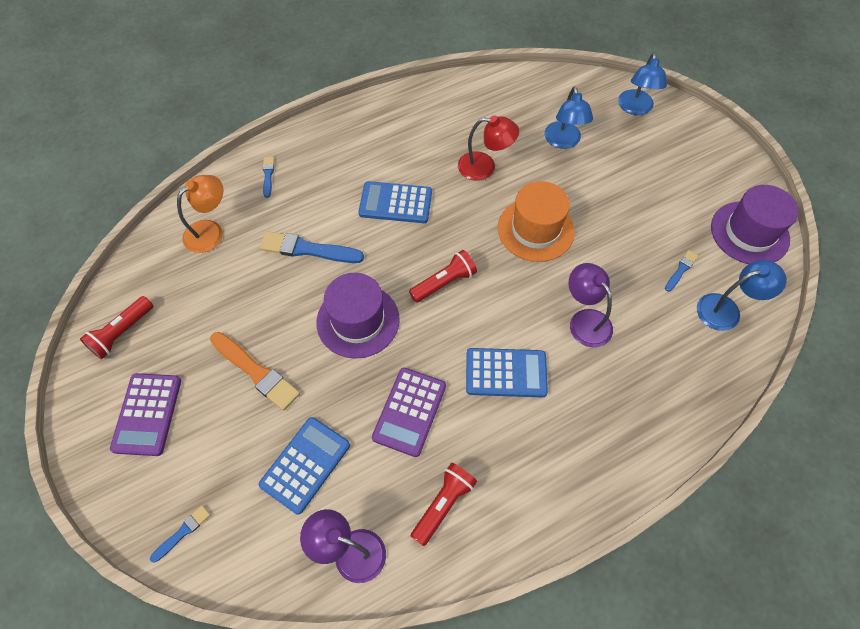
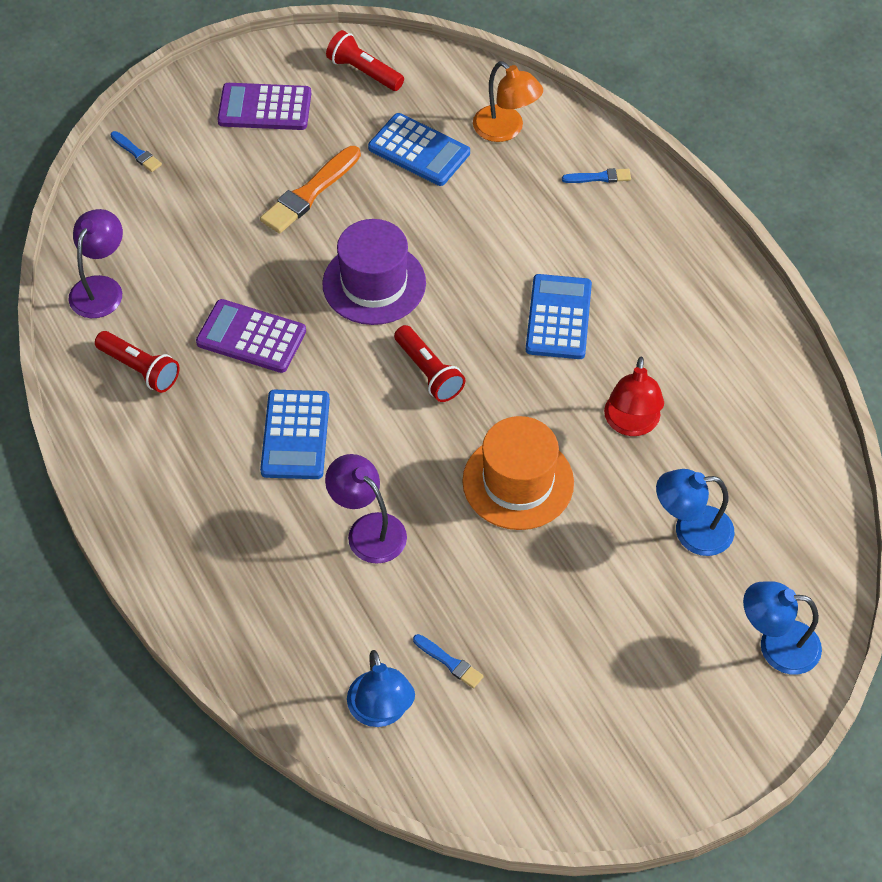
camera: 90 degrees right, 5 degrees down
blue calculator [259,417,350,515] -> blue calculator moved to [368,113,470,186]
blue brush [260,231,364,263] -> none
purple lamp [569,263,613,347] -> purple lamp turned 105 degrees counterclockwise [325,454,407,564]
purple hat [711,185,799,264] -> none

